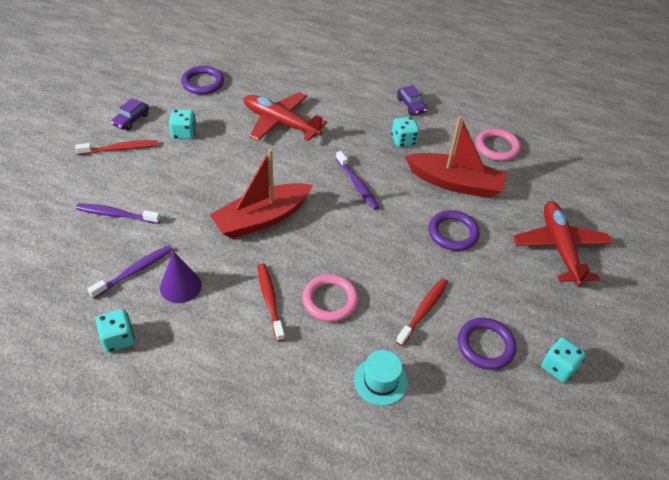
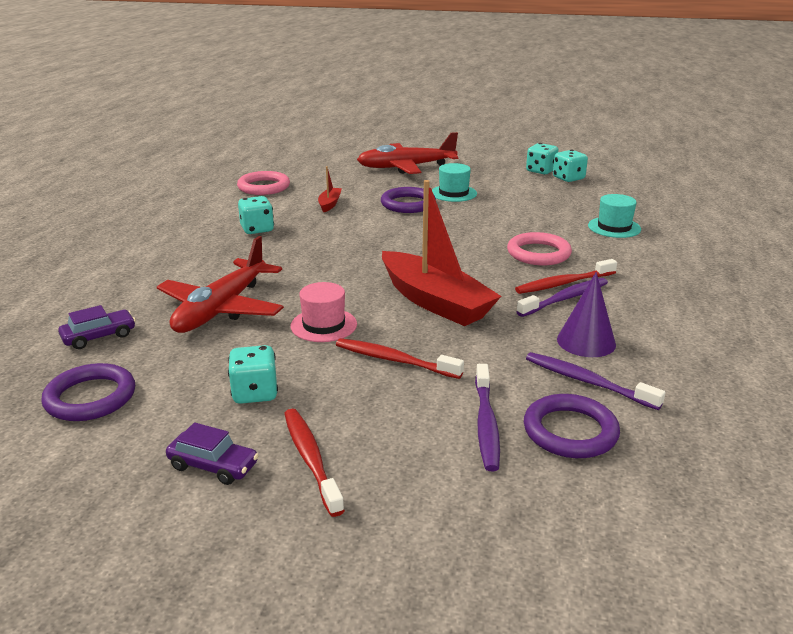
camera: 95 degrees left, 20 degrees down
turquoise dice [96,309,135,352] -> turquoise dice moved to [553,150,588,182]
purple toothbrush [336,151,379,210] -> purple toothbrush moved to [516,278,608,317]
red toothbrush [396,278,448,346] -> red toothbrush moved to [336,338,464,379]
purple car [397,85,427,115] -> purple car moved to [58,305,136,349]
red boat [405,116,507,198] -> red boat [318,166,342,212], size x0.43
purple ring [458,318,516,370] -> purple ring moved to [524,394,620,458]
none -> pink hat [291,282,357,342]
none -> turquoise hat [432,163,477,202]

